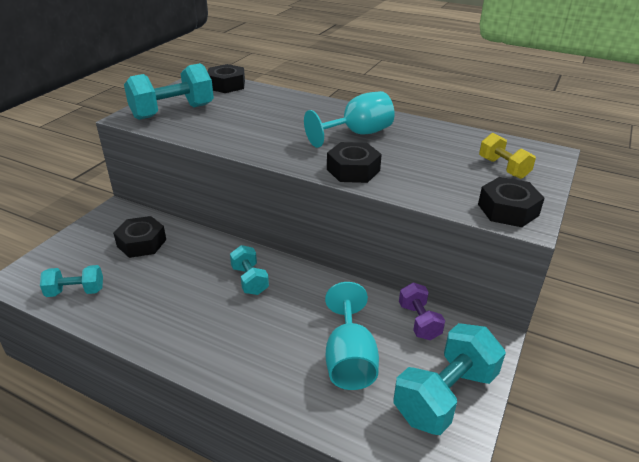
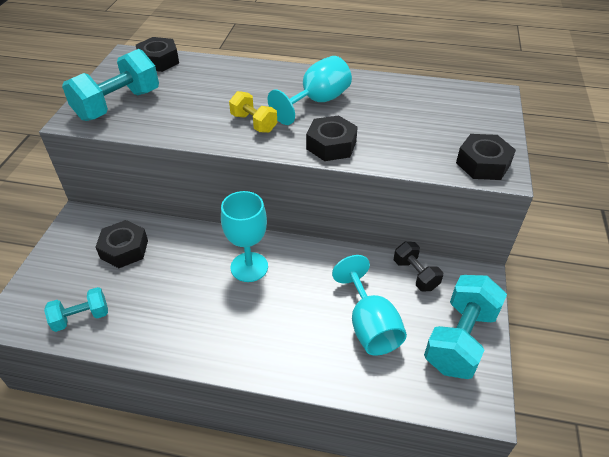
camera: 15 degrees left, 10 degrees up
turquoise dumbbell [230,245,269,295] -> turquoise goblet [221,191,268,282]
purple dumbbell [399,283,445,340] -> black dumbbell [394,242,443,291]
yellow dumbbell [479,133,536,179] -> yellow dumbbell moved to [229,91,277,133]

